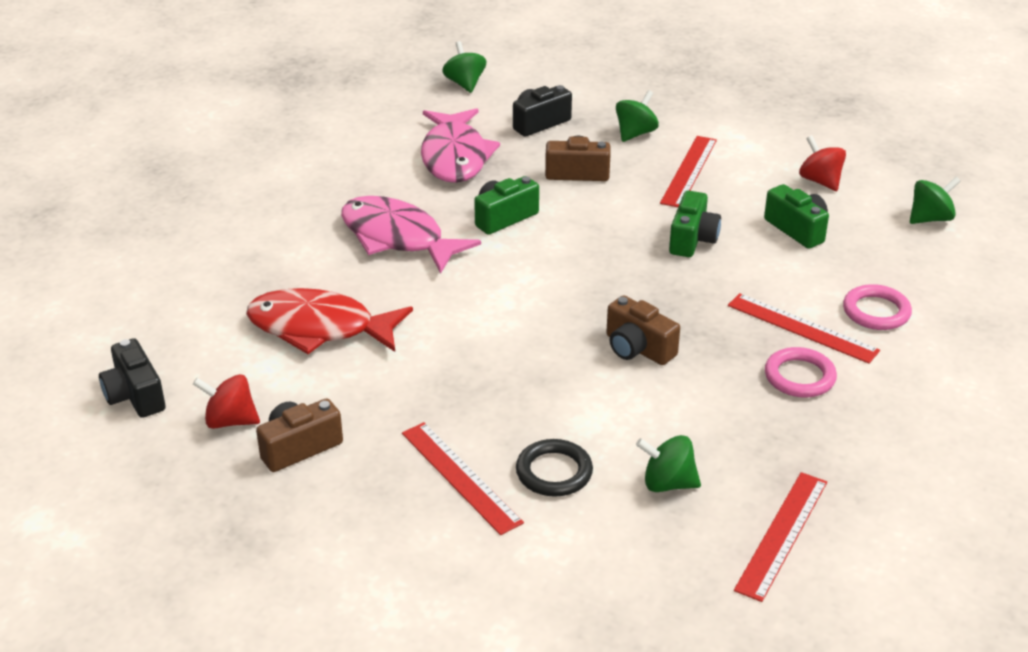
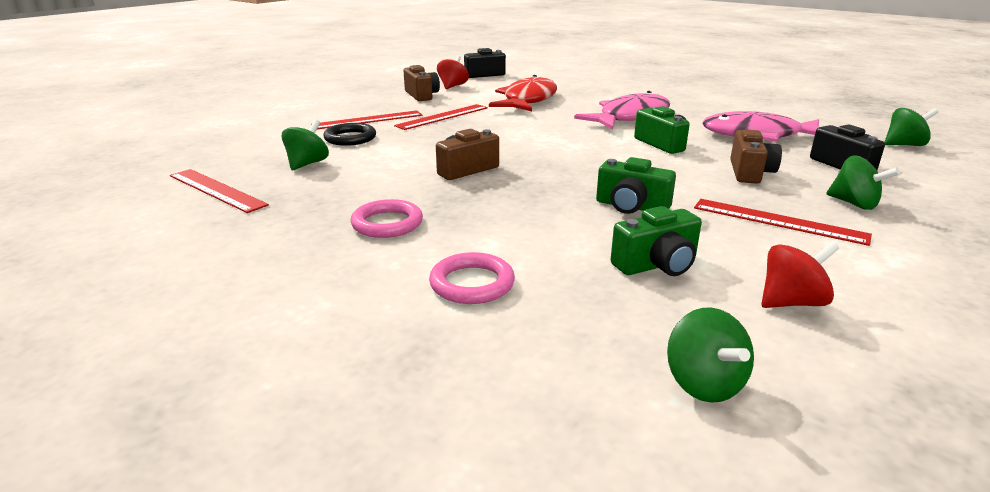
camera: 100 degrees right, 10 degrees down
red ruler [728,293,880,364] -> red ruler moved to [394,104,488,130]

